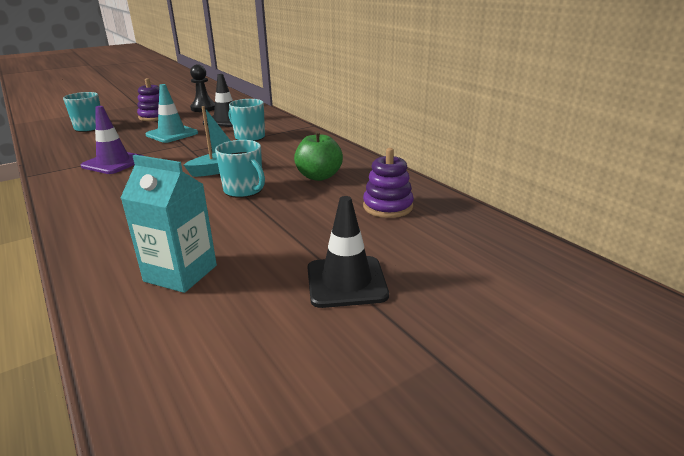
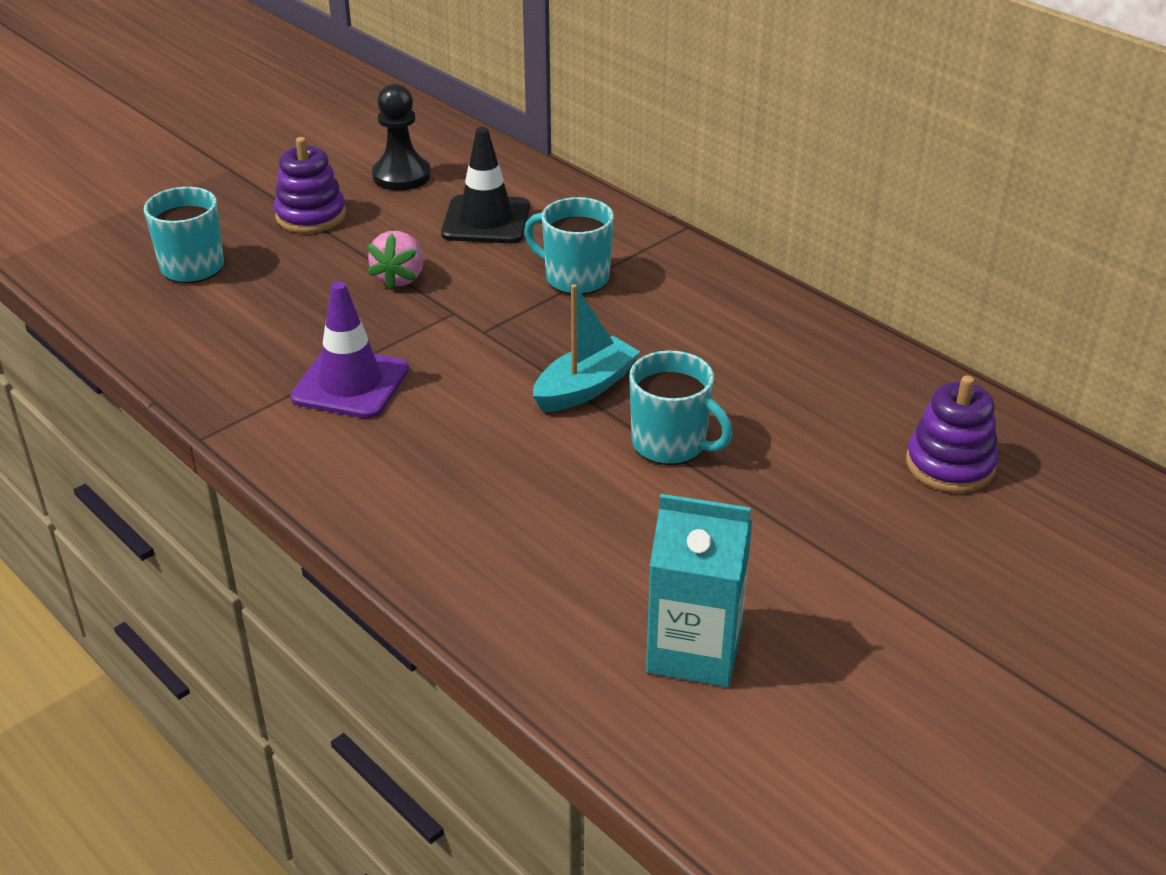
camera: 10 degrees left, 10 degrees up
turquoise traffic cone [145,84,198,143] -> pink strawberry [367,231,424,290]
green apple [294,131,343,181] -> none
black traffic cone [307,196,389,308] -> none

